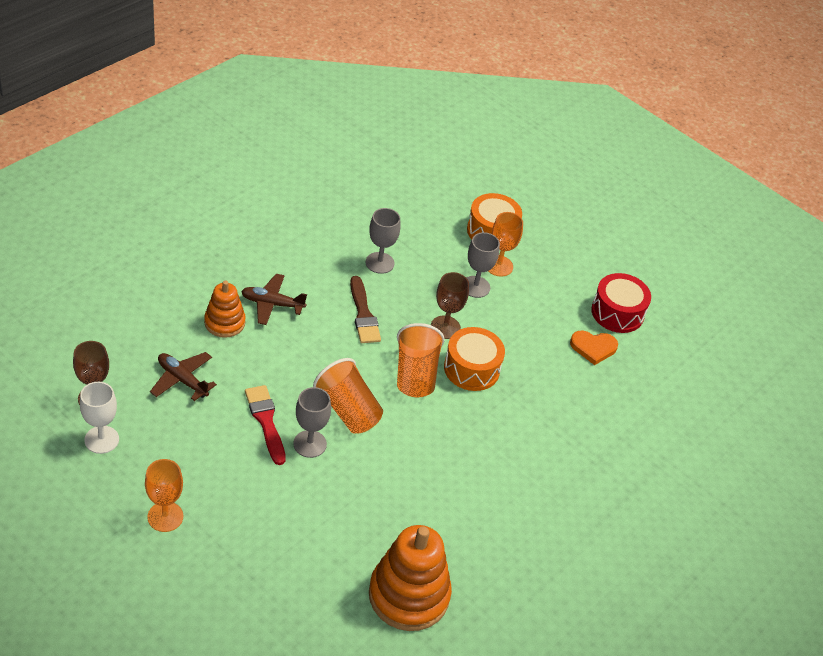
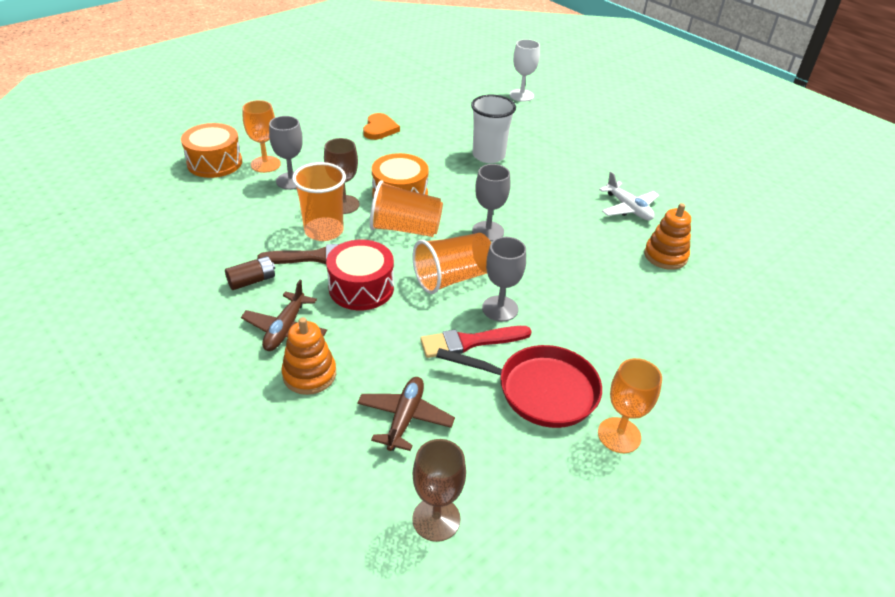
camera: 80 degrees left, 5 degrees down
white goblet [80,382,119,454] -> white goblet moved to [510,39,540,102]
brown plane [150,352,217,401] -> brown plane turned 150 degrees clockwise [357,377,455,451]
grey goblet [366,208,401,274] -> grey goblet moved to [472,164,510,241]
orange stacking toy [369,525,452,631] -> orange stacking toy [644,203,691,270], size x0.58
red drum [591,273,651,333] -> red drum moved to [326,240,394,310]
none -> brown battery [225,256,275,290]
none -> orange cup [292,162,346,241]
none -> red pan [436,345,602,428]
none -> white cup [471,95,516,163]
none -> white plane [599,171,659,220]

